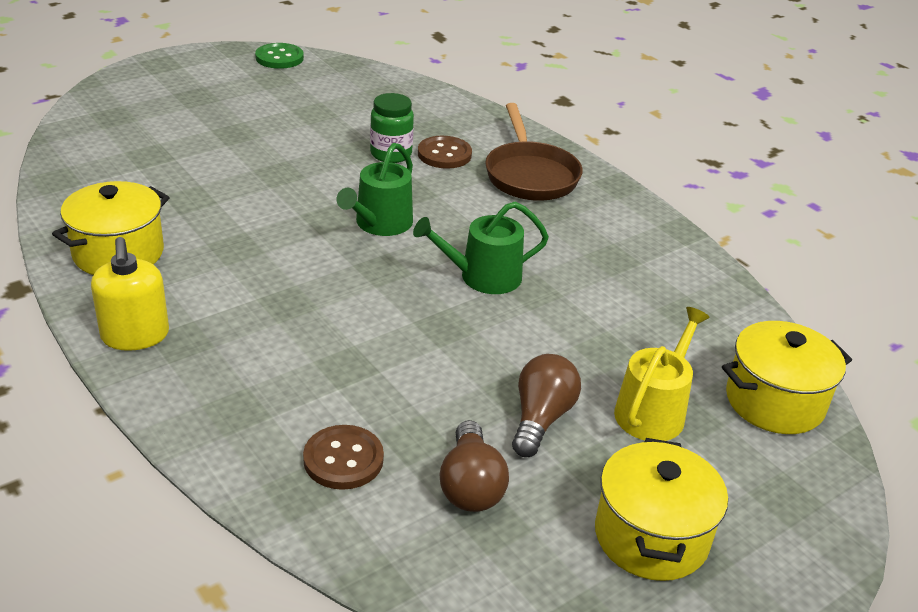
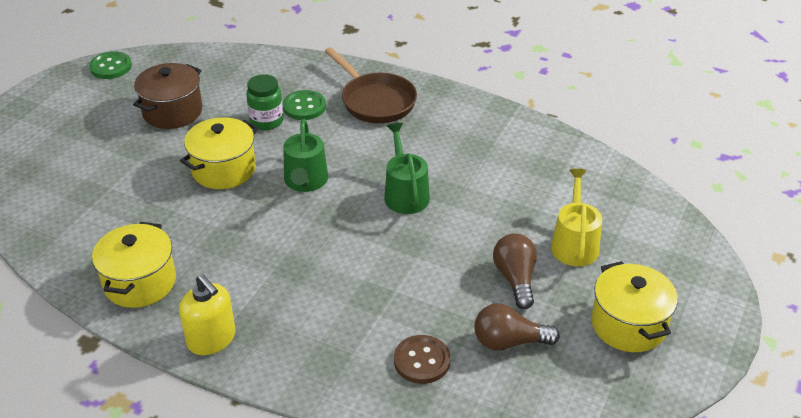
camera: 25 degrees left, 5 degrees up
green watering can [413,202,549,294] -> green watering can turned 120 degrees clockwise [384,123,430,214]
brown button [418,136,472,169] -> green button [283,90,326,120]
brown light bulb [439,420,509,512] -> brown light bulb turned 120 degrees clockwise [474,303,560,351]
yellow pot [722,321,852,434] -> yellow pot moved to [180,117,259,189]
none -> brown pot [133,63,202,129]

